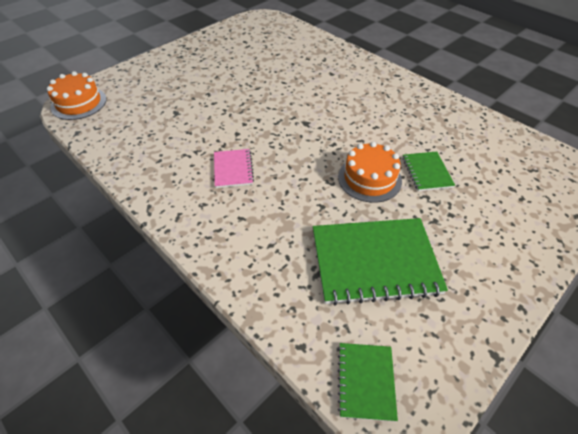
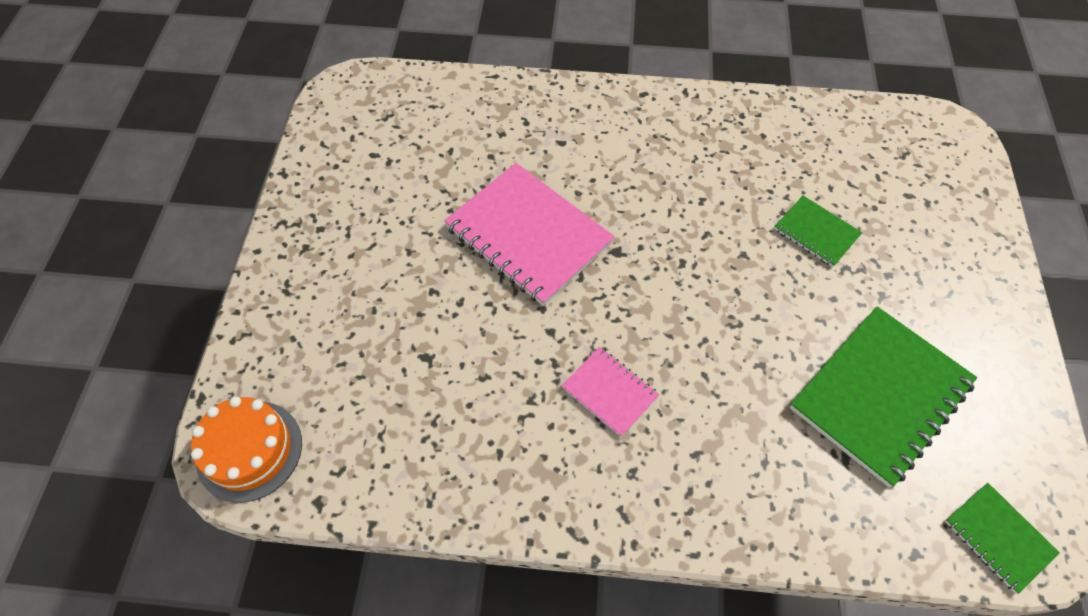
camera: 40 degrees left, 10 degrees up
orange cake [338,142,402,203] -> none
none -> pink notebook [444,163,615,306]

